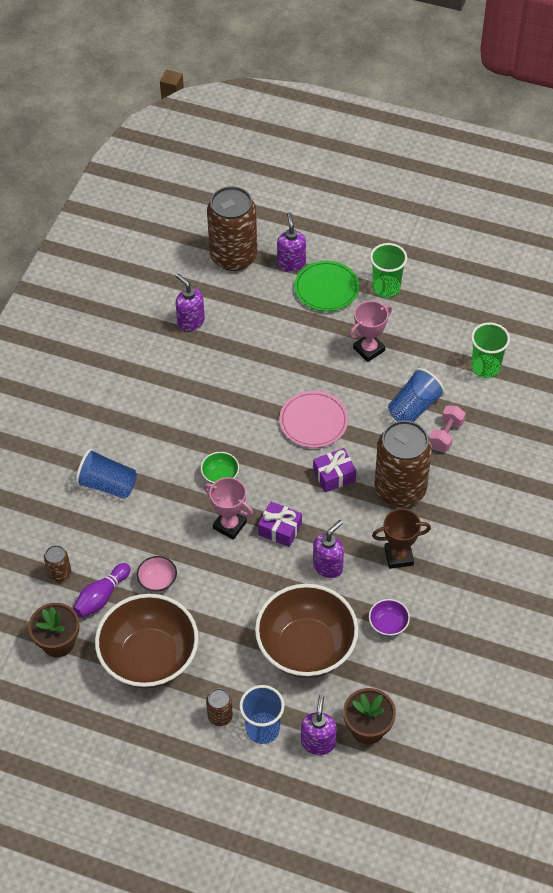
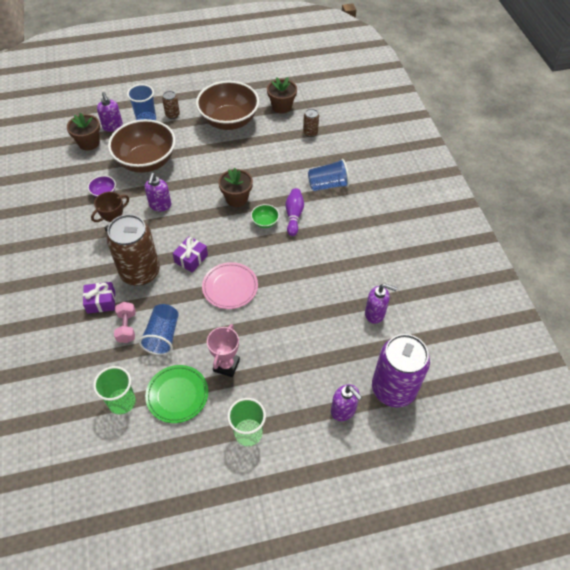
camera: 145 degrees right, 0 degrees up
purple bowling pin [73,563,131,618] -> purple bowling pin moved to [286,188,304,236]
pink bowl [137,556,177,592] -> none
pink trophy [204,477,253,540] -> brown flower pot [218,168,253,207]
brown can [207,186,257,271] -> purple can [372,334,430,407]
purple gift [258,501,302,547] -> purple gift moved to [83,282,115,314]
green plate [294,261,359,311] -> green plate moved to [145,365,208,423]

